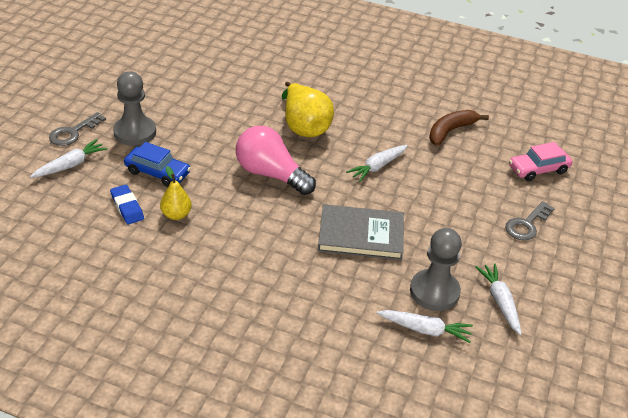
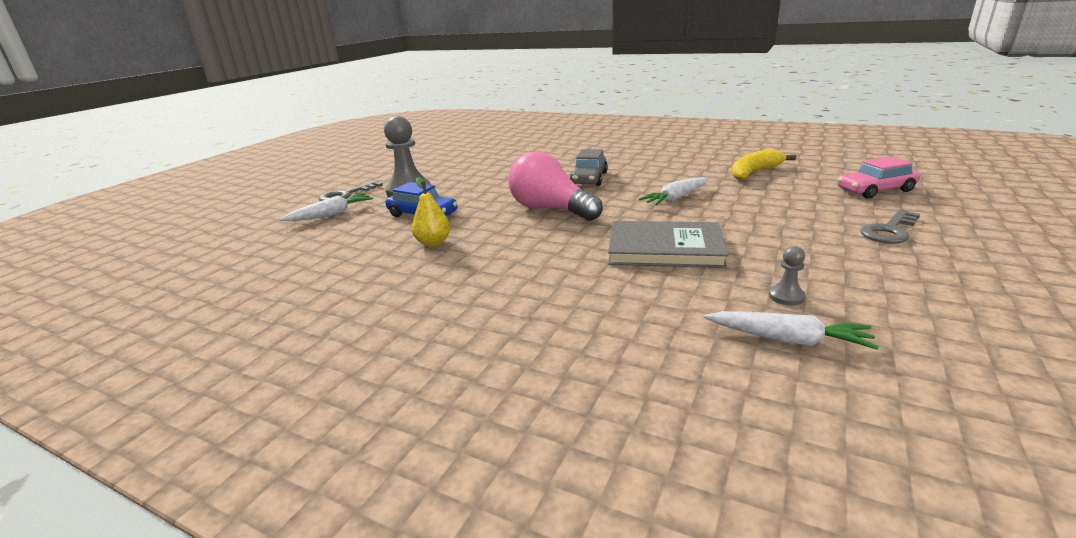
camera: 10 degrees right, 15 degrees down
blue eraser [110,185,144,224] -> none
yellow pear [282,82,334,137] -> grey car [570,149,608,186]
grey pawn [410,228,462,311] -> grey pawn [769,246,806,306], size x0.44
brown banana [429,110,489,146] -> yellow banana [731,149,796,180]
white carrot [476,264,521,335] -> none

